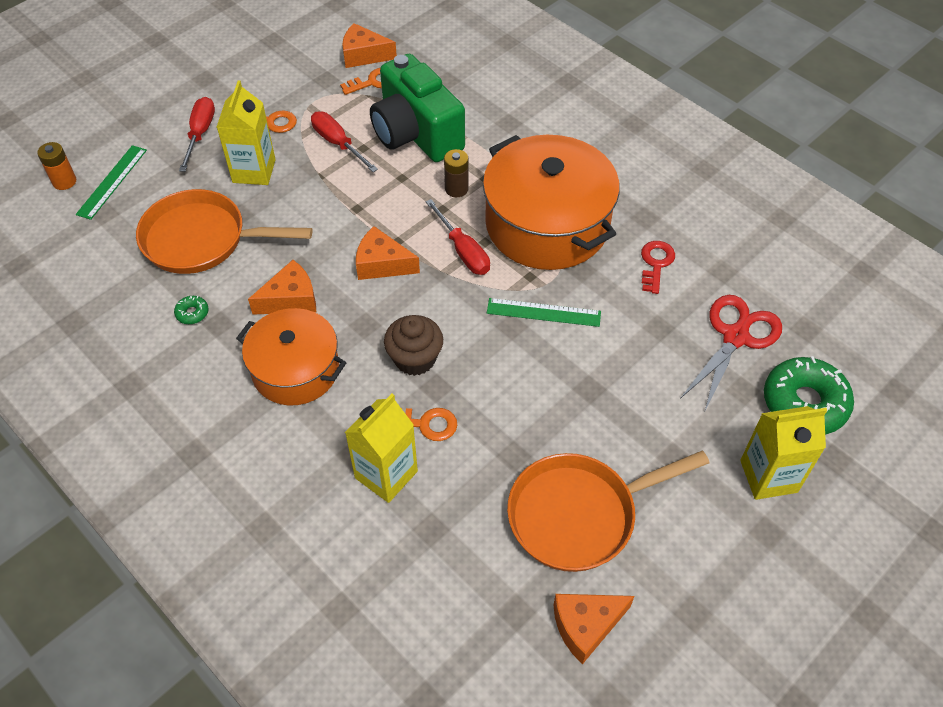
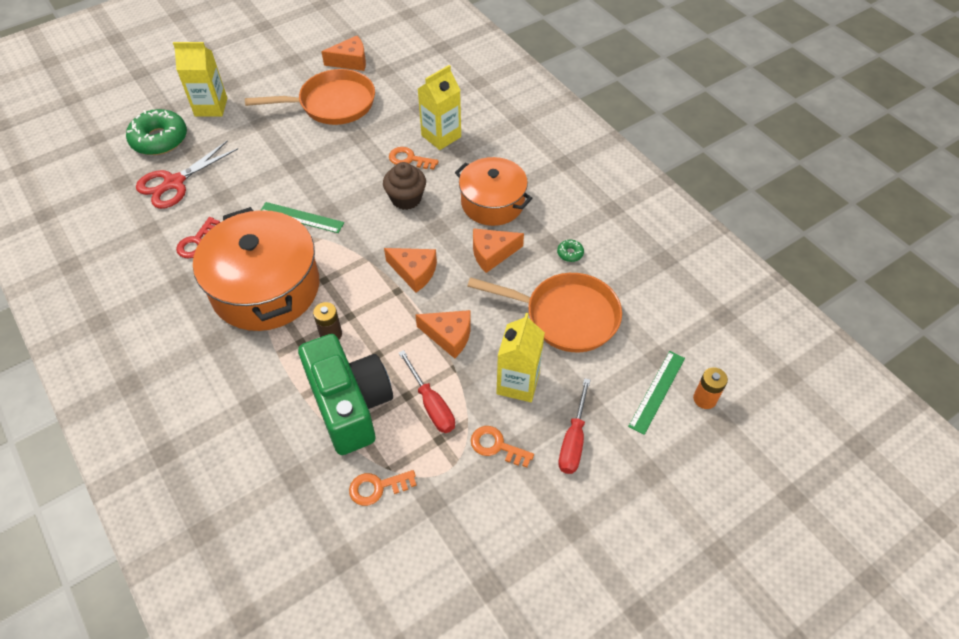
camera: 170 degrees left, 0 degrees up
orange cheese [342,23,397,68] -> orange cheese moved to [415,310,471,359]
red screwdriver [426,199,490,275] -> none

